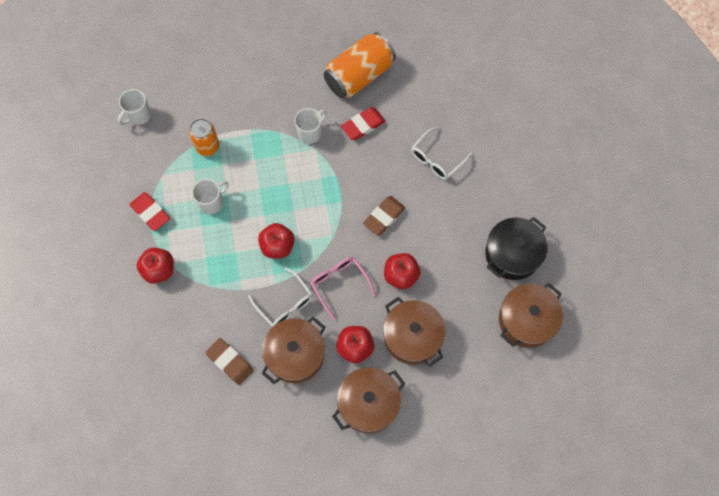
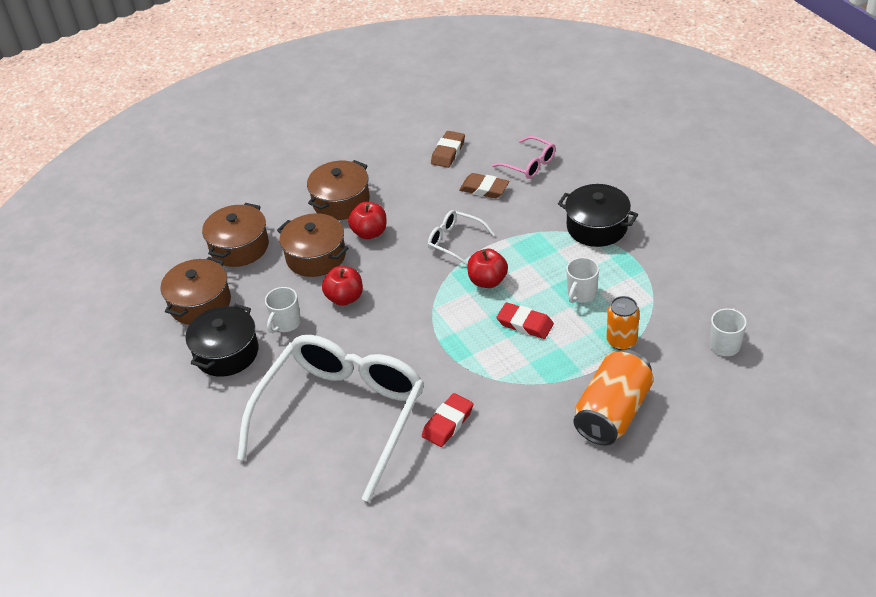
camera: 165 degrees right, 25 degrees down
red eraser [129,192,170,231] -> red eraser moved to [496,302,554,339]
red apple [136,247,174,284] -> black pot [558,184,638,247]
brown pot [262,316,325,384] -> brown pot moved to [202,203,269,267]
white mug [295,108,327,144] -> white mug moved to [265,287,301,333]
pink glasses [311,257,375,321] -> pink glasses moved to [492,136,556,179]
orange can [323,32,396,98] -> orange can moved to [573,349,654,446]
brown eraser [363,196,405,236] -> brown eraser moved to [431,131,465,168]
white glasses [411,127,472,180] -> white glasses [237,335,424,502], size x2.42

